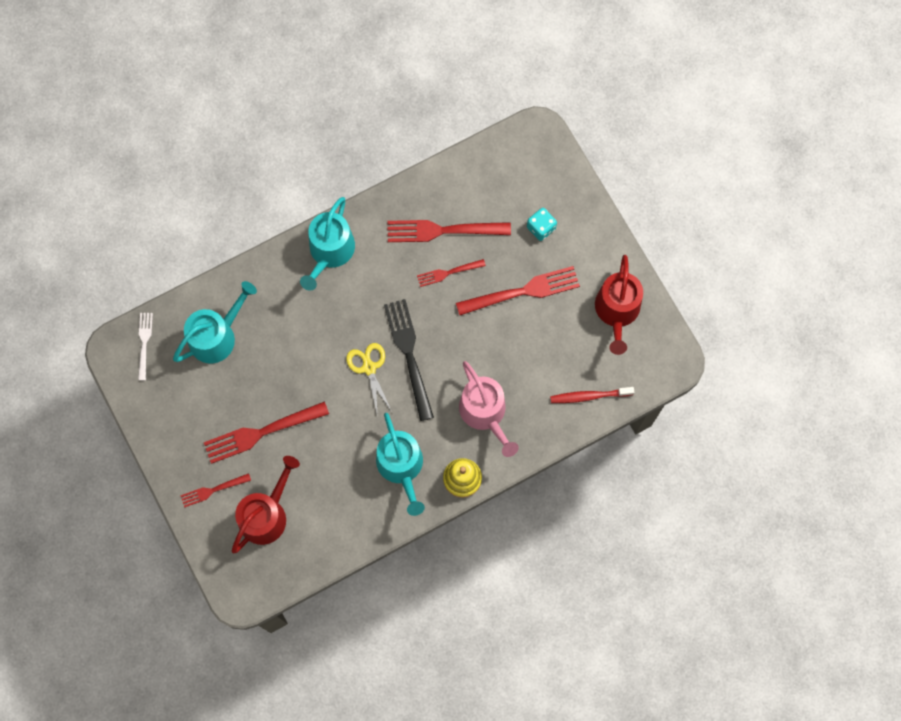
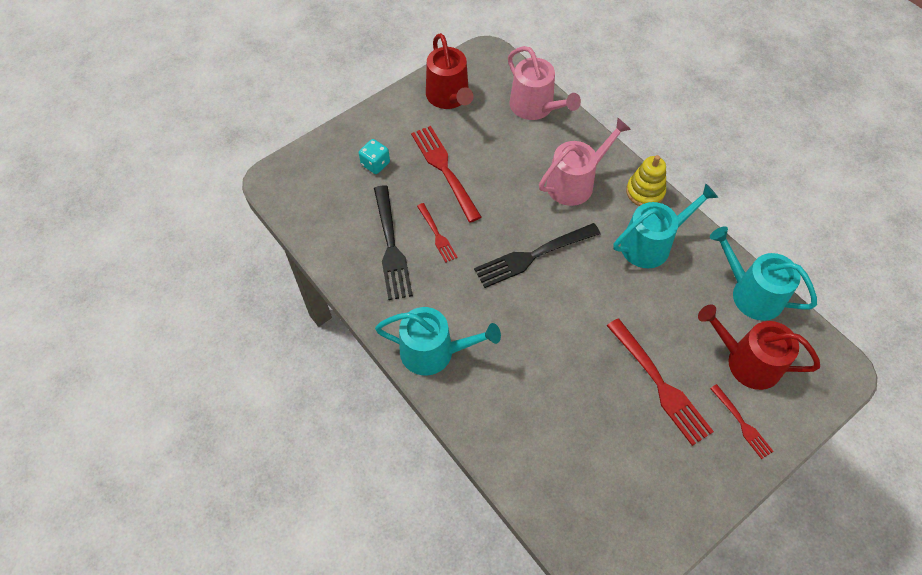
camera: 100 degrees left, 15 degrees down
white fork [138,313,153,380] -> none
turquoise watering can [173,281,257,364] -> turquoise watering can moved to [710,226,817,321]
yellow scissors [346,343,392,417] -> none
red fork [388,220,511,242] -> black fork [374,185,413,300]
red toothbrush [550,387,634,403] -> pink watering can [508,46,581,120]
red watering can [595,255,643,355] -> red watering can turned 75 degrees clockwise [426,33,473,109]

